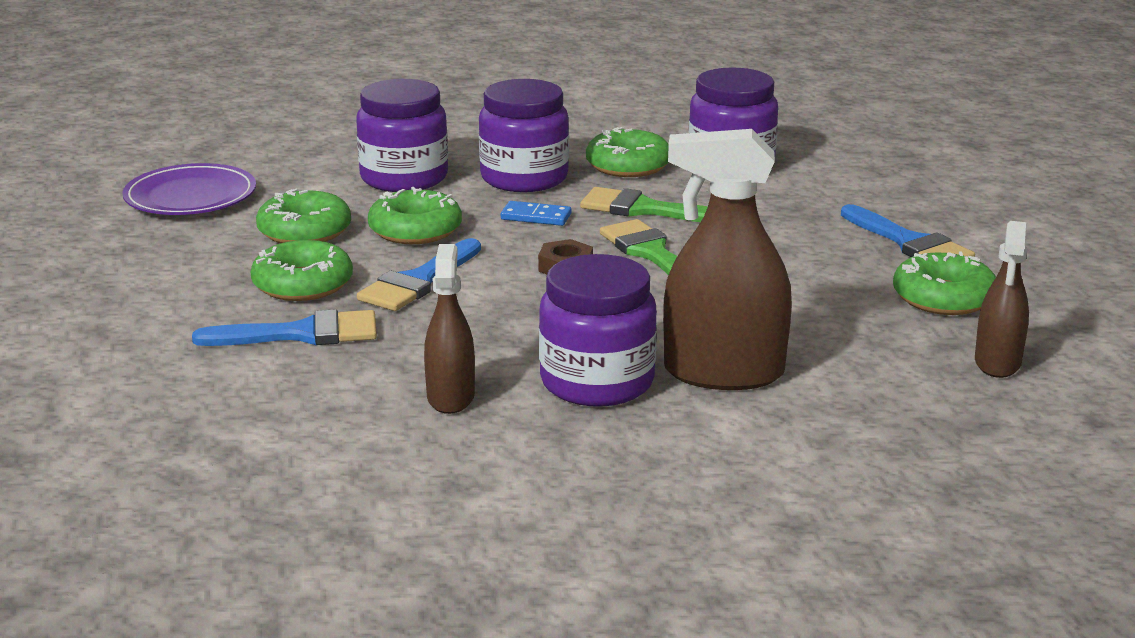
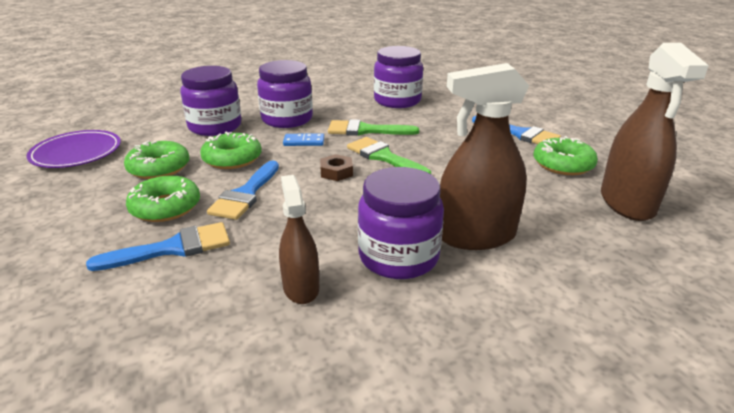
camera: 15 degrees left, 5 degrees up
green donut [586,127,669,177] -> none
brown spray bottle [975,221,1029,378] -> brown spray bottle [601,43,709,221], size x1.68

